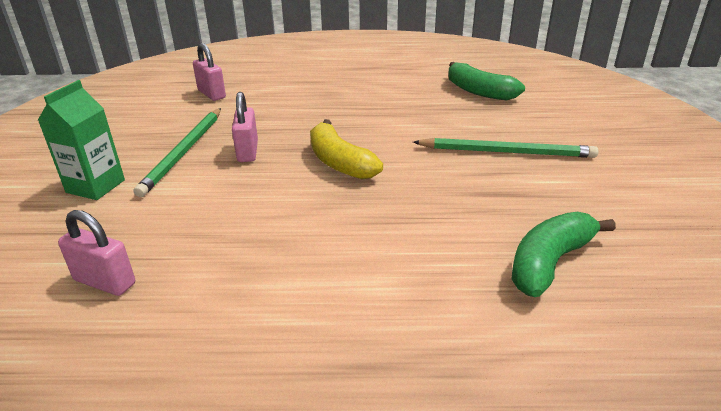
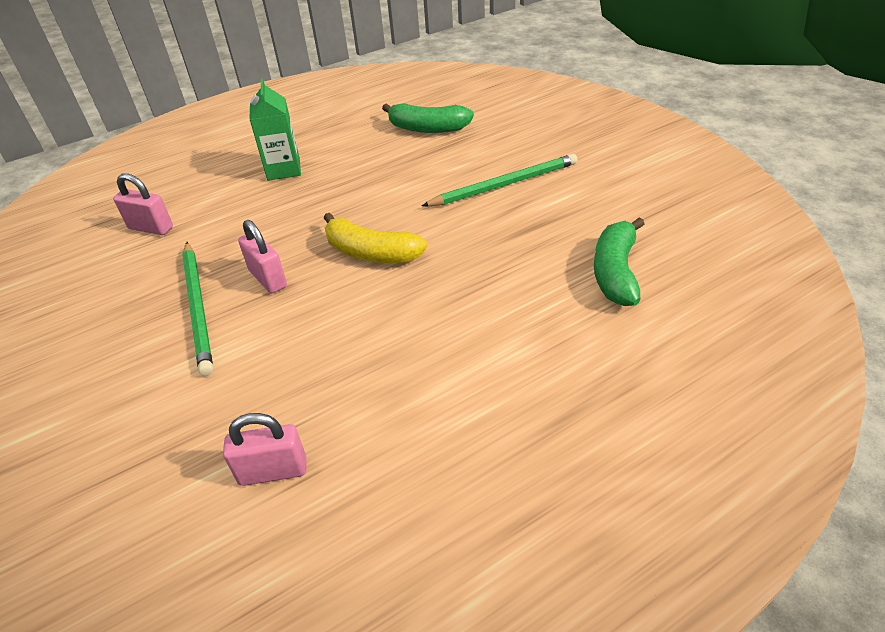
camera: 30 degrees left, 10 degrees up
green carton [38,80,125,200] -> green carton moved to [249,79,301,181]

